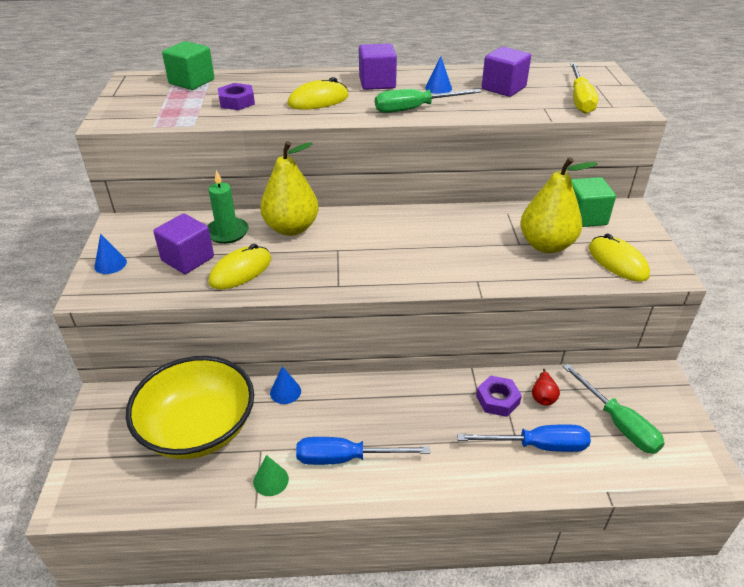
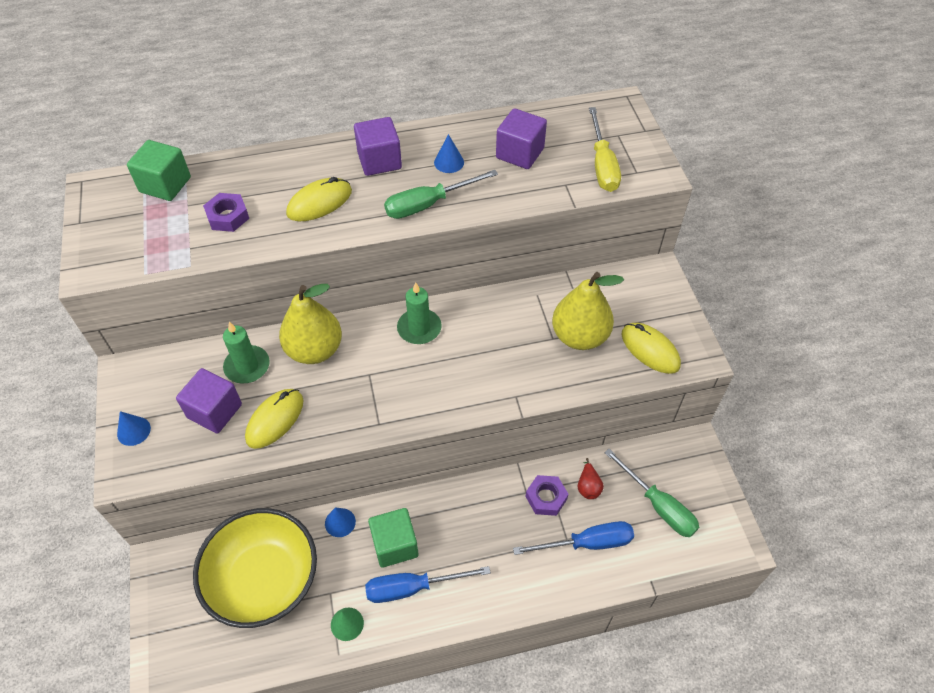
camera: 10 degrees left, 15 degrees up
green cube [571,177,616,227] -> green cube moved to [368,508,419,568]
none -> green candle [397,282,442,344]

